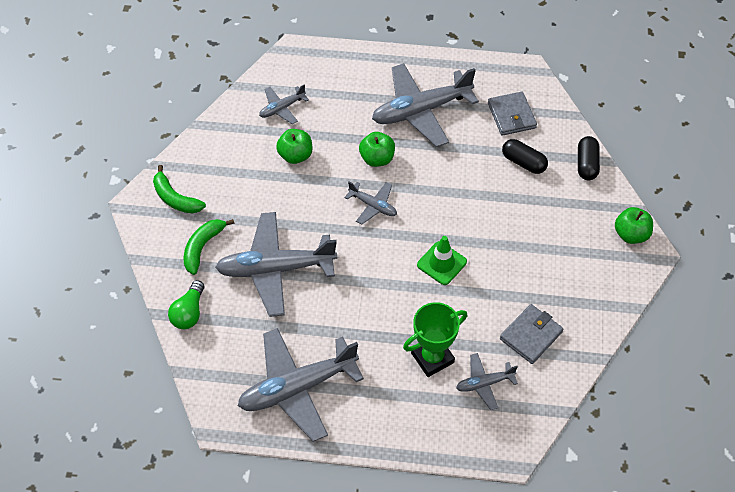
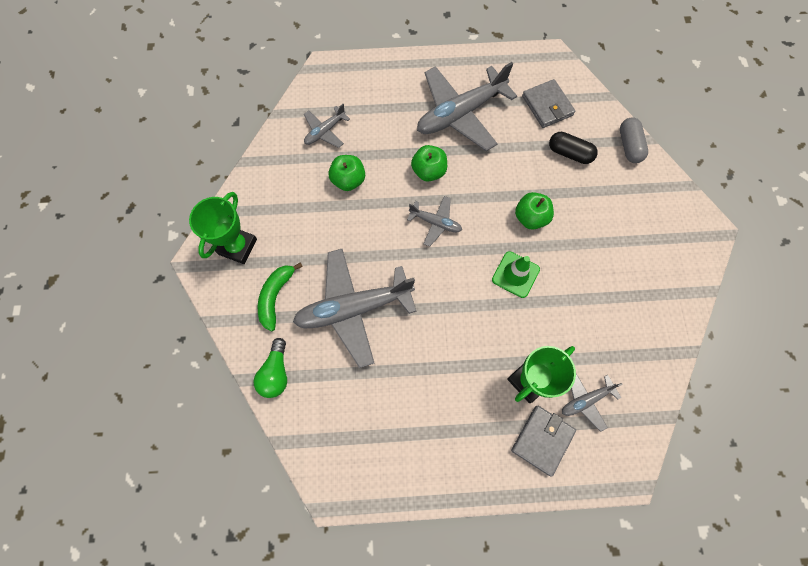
camera: 10 degrees left, 15 degrees up
green banana [153,165,206,214] -> green trophy [189,192,257,264]
grey plane [238,328,364,442] -> none
grey wallet [500,304,563,364] -> grey wallet moved to [511,406,576,477]
black capsule [578,136,600,180] -> grey capsule [620,117,648,163]
green apple [615,207,653,244] -> green apple moved to [515,192,554,230]

